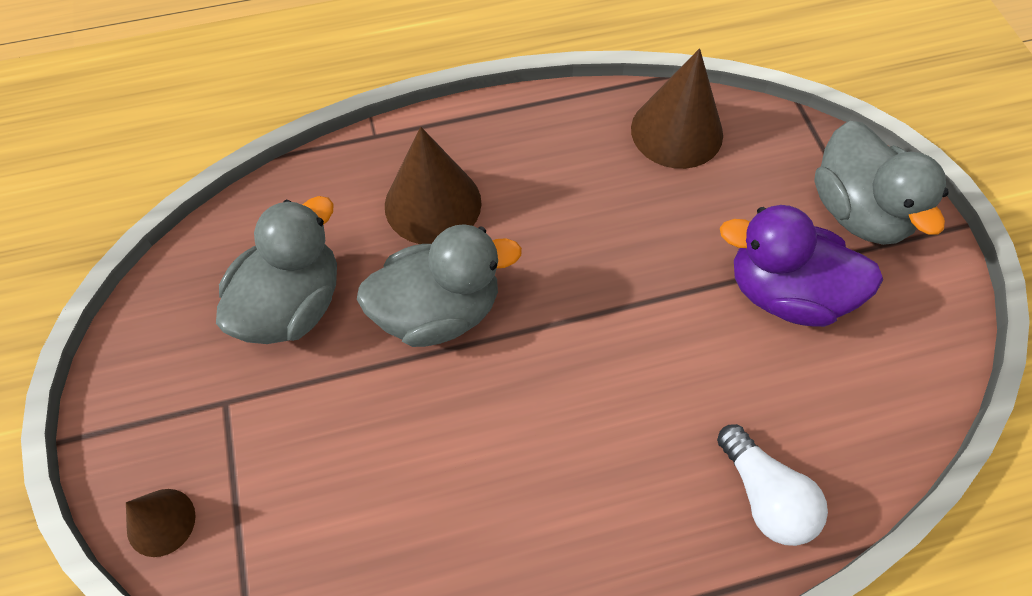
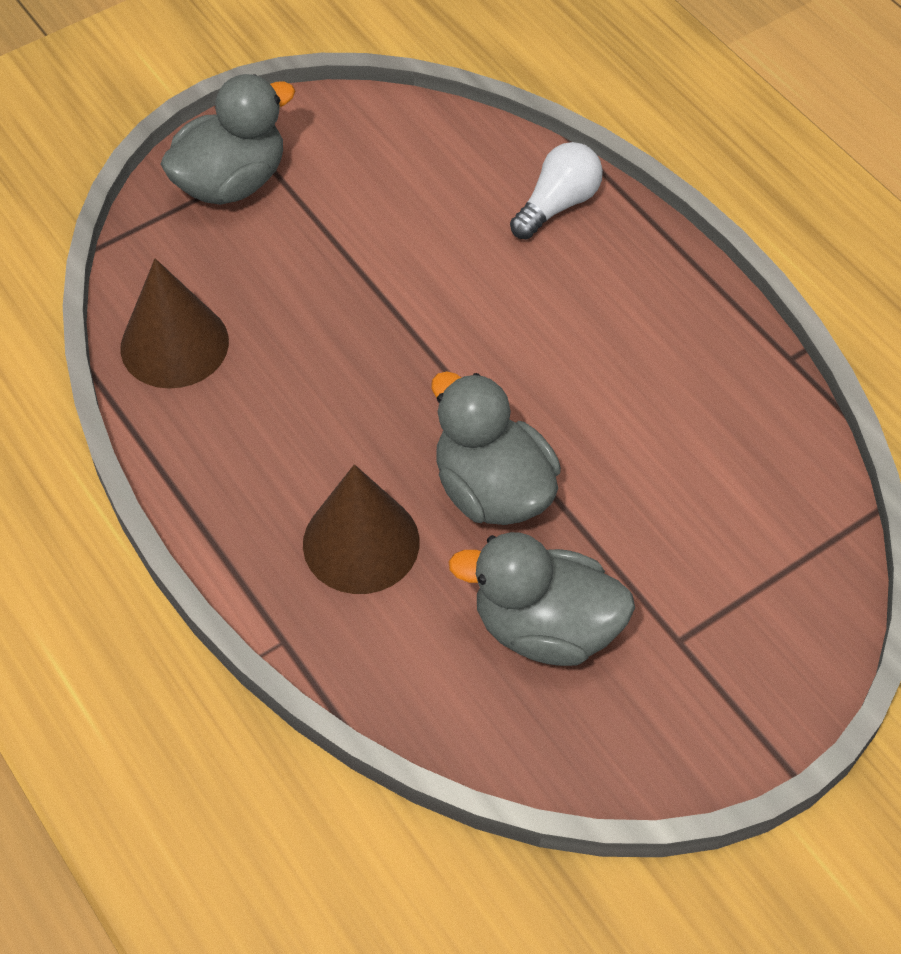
camera: 110 degrees left, 5 degrees down
brown cone [126,489,196,557] -> none
purple duck [720,205,883,327] -> none

